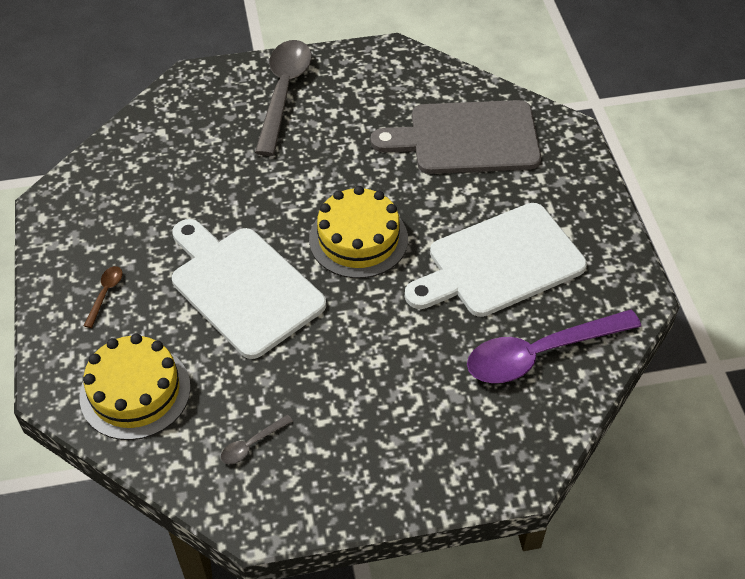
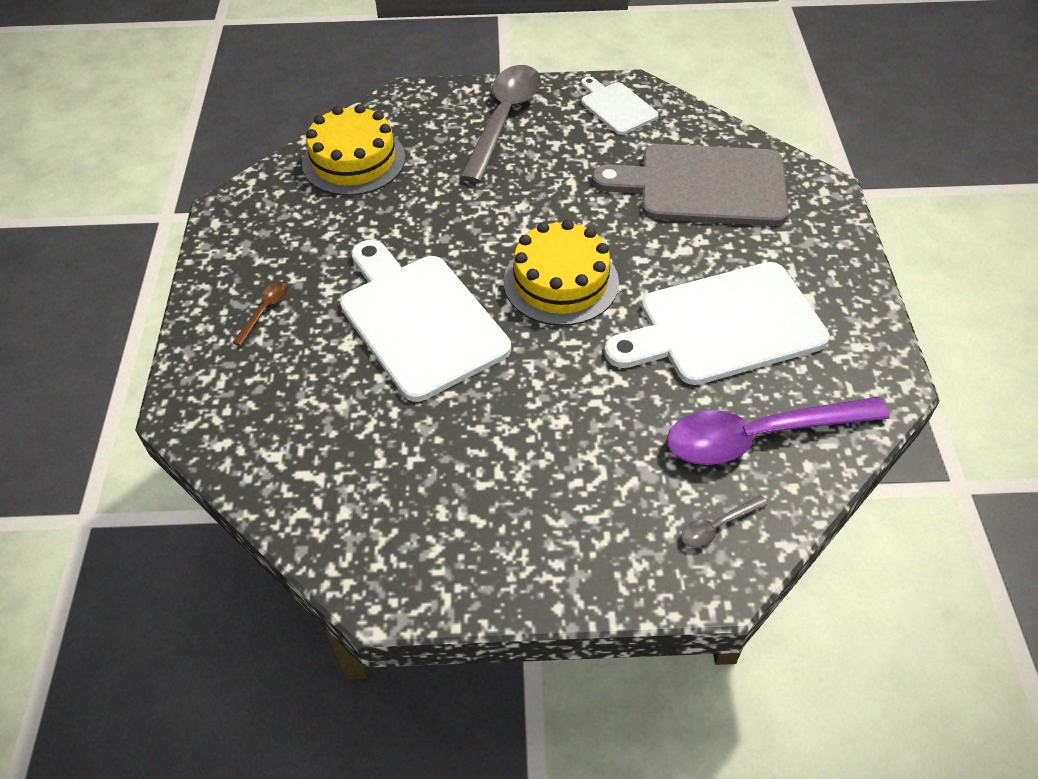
camera: 10 degrees right, 0 degrees up
yellow cake [80,333,191,440] -> yellow cake moved to [302,104,405,196]
grey spoon [221,415,293,464] -> grey spoon moved to [681,495,768,547]
none -> white cutting board [581,77,658,135]

